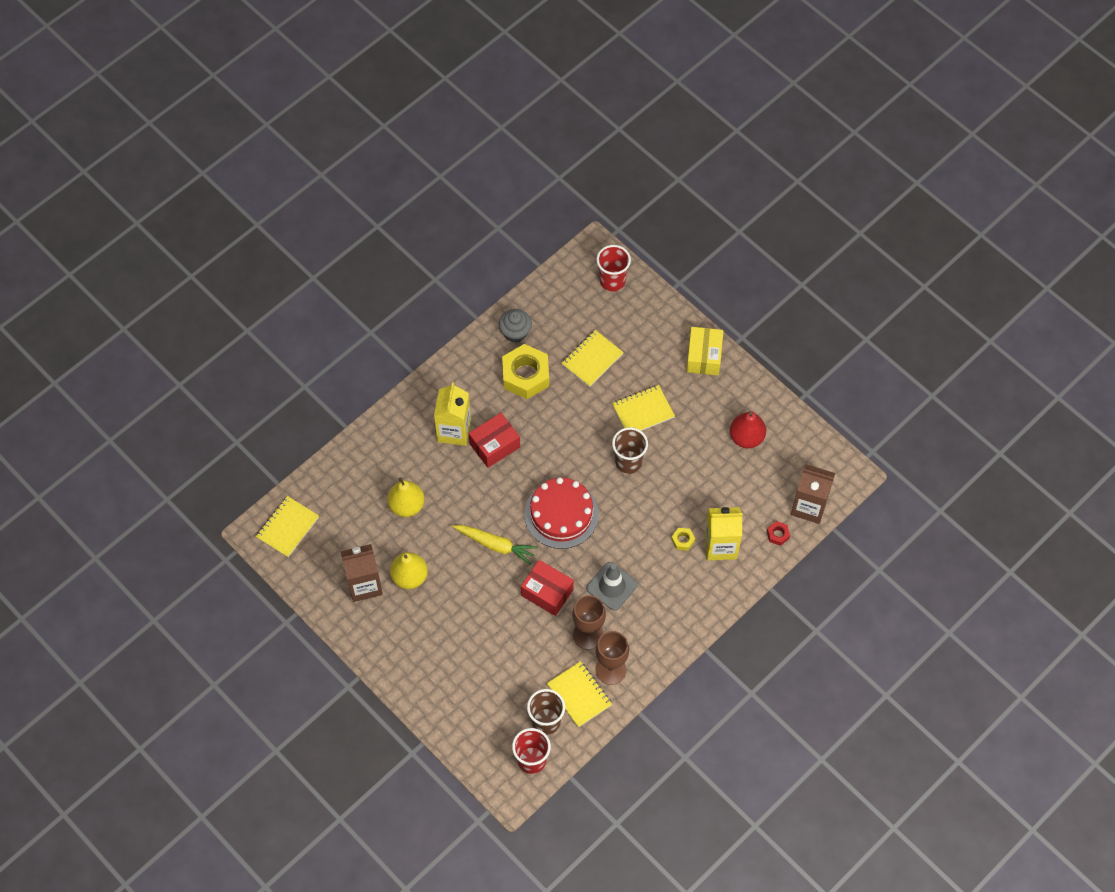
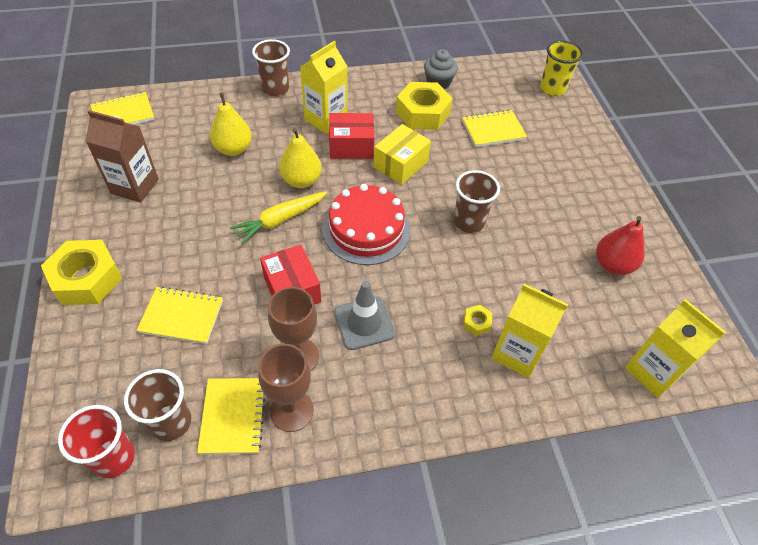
camera: 30 degrees right, 10 degrees down
yellow pear [390,552,428,589] -> yellow pear moved to [279,128,322,188]
yellow carrot [452,525,538,565] -> yellow carrot turned 90 degrees clockwise [230,191,327,244]
red cup [596,245,631,291] -> yellow cup [540,40,583,96]
yellow notebook [612,385,675,431] -> yellow notebook moved to [137,286,223,344]
yellow box [686,327,723,375] -> yellow box moved to [373,124,431,185]
red nut [767,521,790,546] -> none
brown carton [791,464,835,524] -> yellow carton [625,299,726,398]
none -> yellow nut [41,240,122,305]
none -> brown cup [252,39,290,97]

